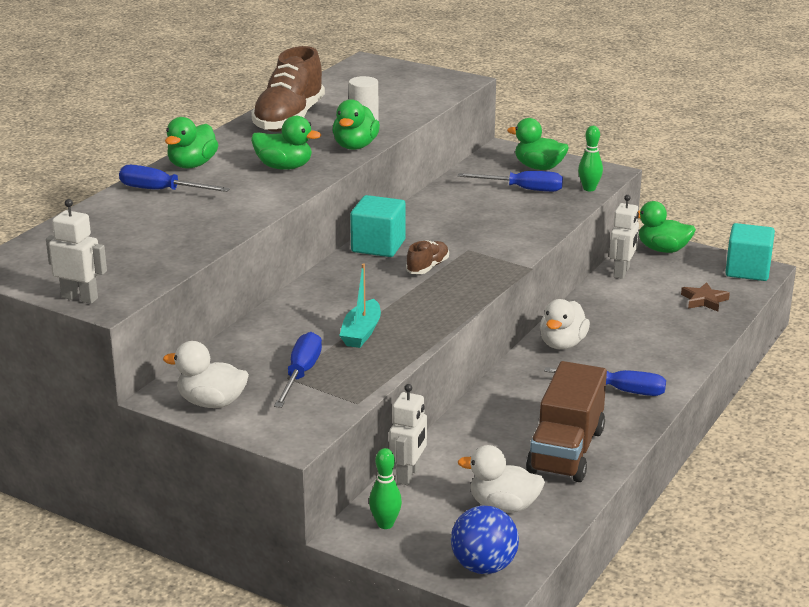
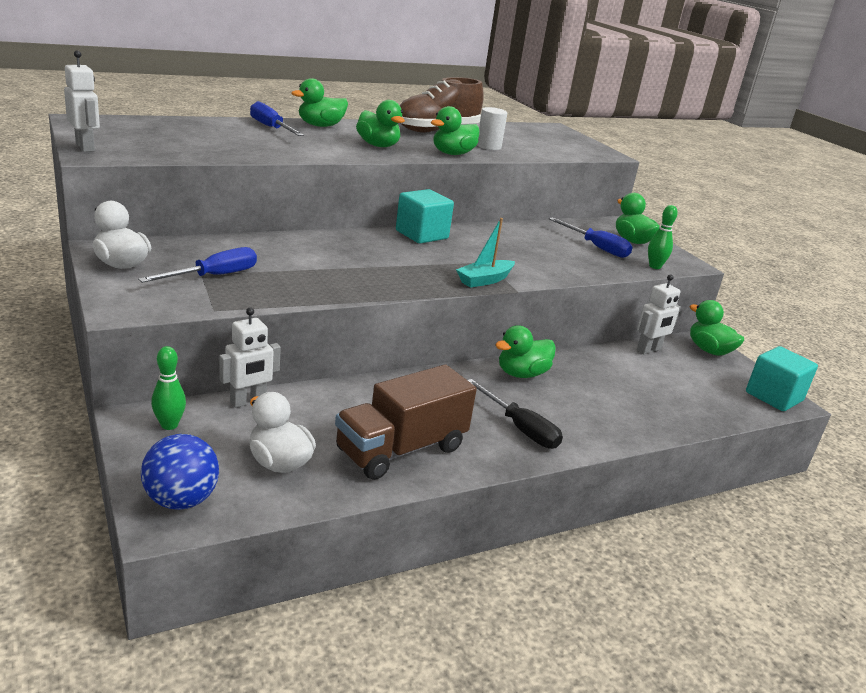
camera: 30 degrees right, 0 degrees up
turquoise boat [339,264,381,348] -> turquoise boat moved to [456,218,515,288]
brown shoe [406,240,449,274] -> none
white duck [540,299,590,349] -> green duck [495,325,556,378]
blue screwdriver [544,367,666,396] -> black screwdriver [468,379,563,449]
brown star [681,282,730,312] -> none

